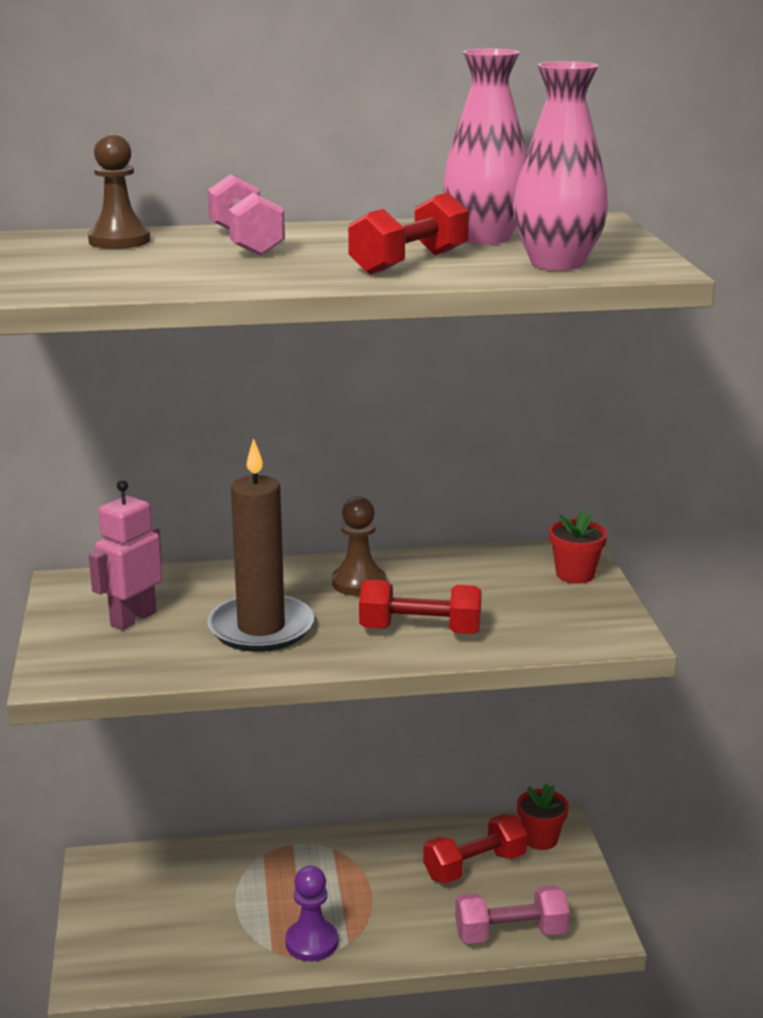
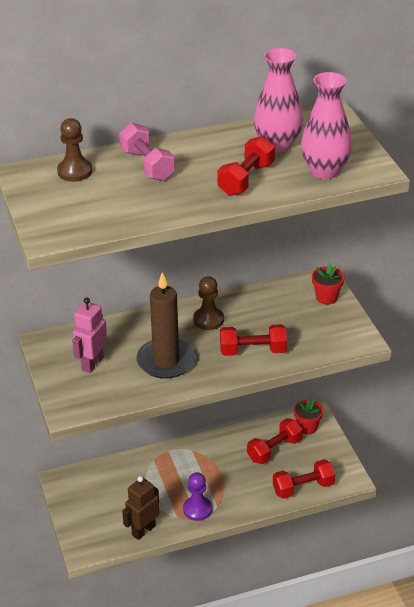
camera: 10 degrees left, 15 degrees up
pink dumbbell [455,885,570,944] -> red dumbbell [273,459,335,499]
none -> brown robot [122,476,159,540]

